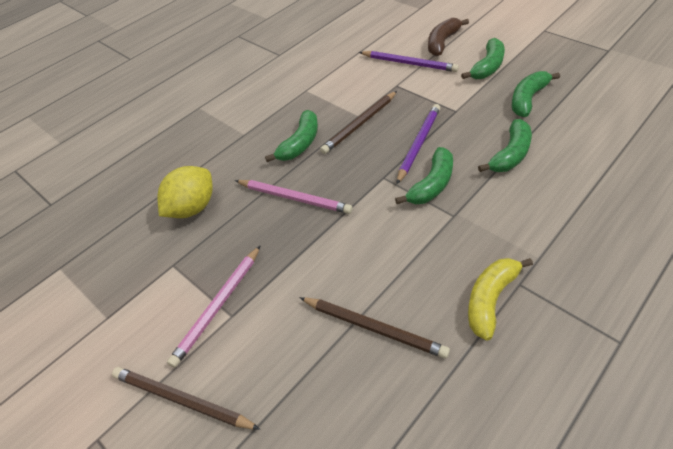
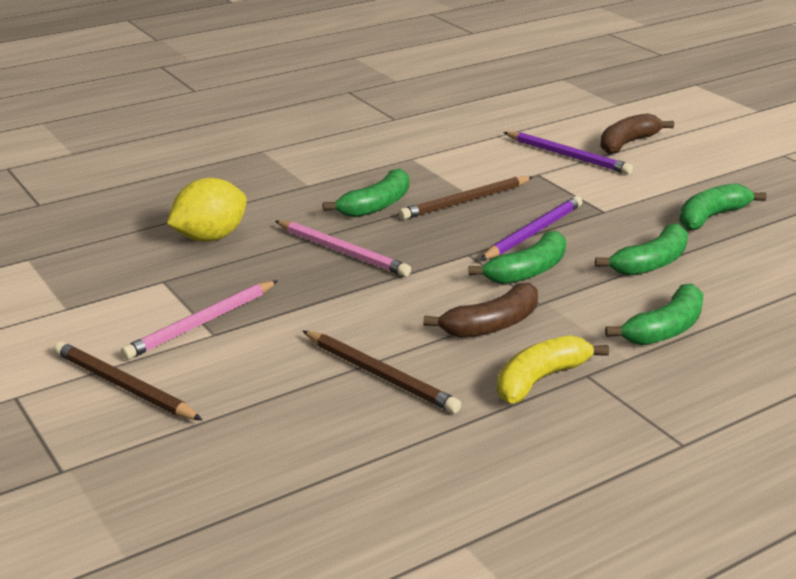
camera: 10 degrees right, 20 degrees down
green banana [461,38,505,79] -> green banana moved to [605,283,704,345]
none -> brown banana [423,283,538,338]

